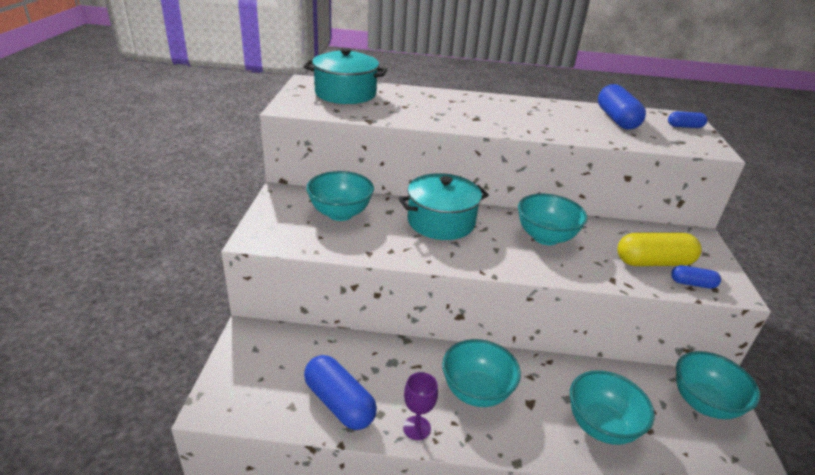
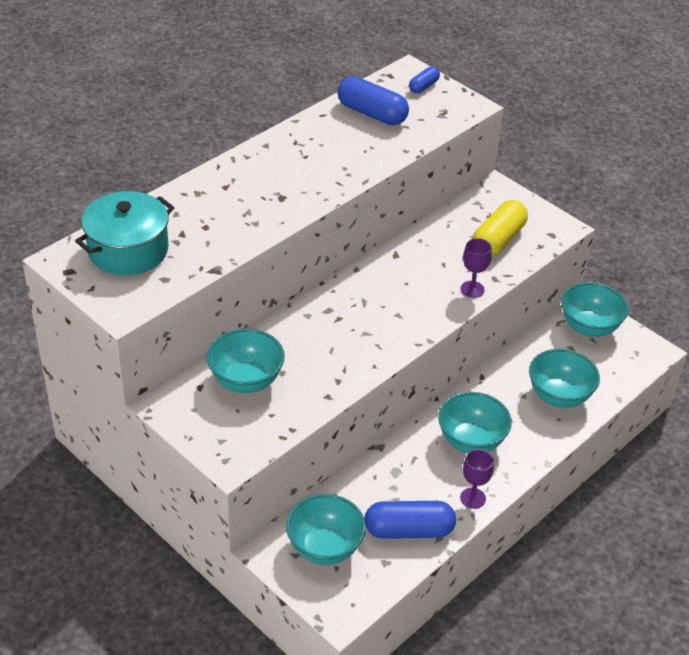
camera: 50 degrees left, 10 degrees up
turquoise pot [398,173,489,240] -> none
turquoise bowl [518,194,587,245] -> turquoise bowl moved to [286,494,366,565]
blue capsule [671,265,721,289] -> none
none -> purple goblet [461,238,492,298]

